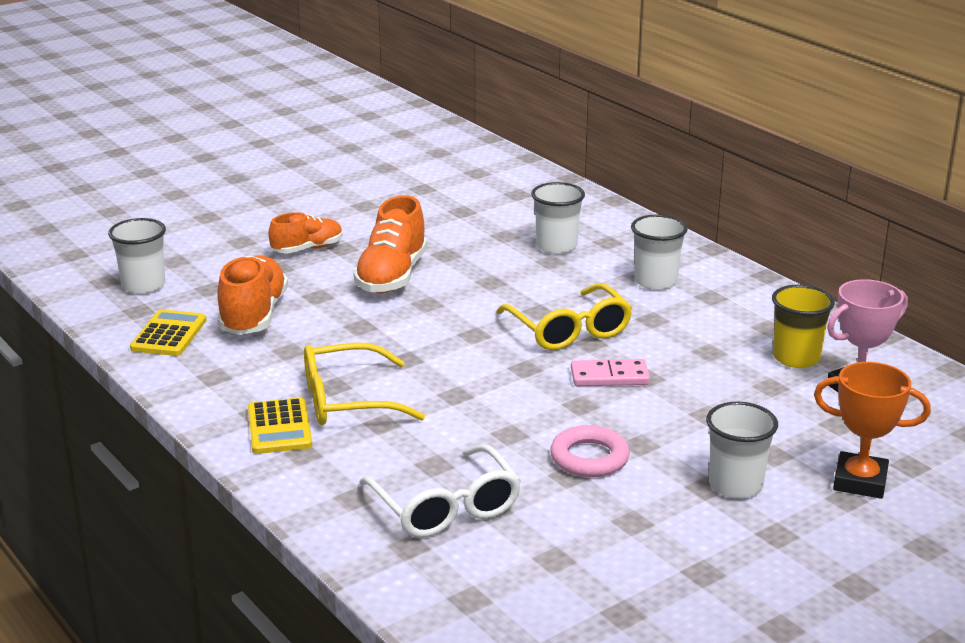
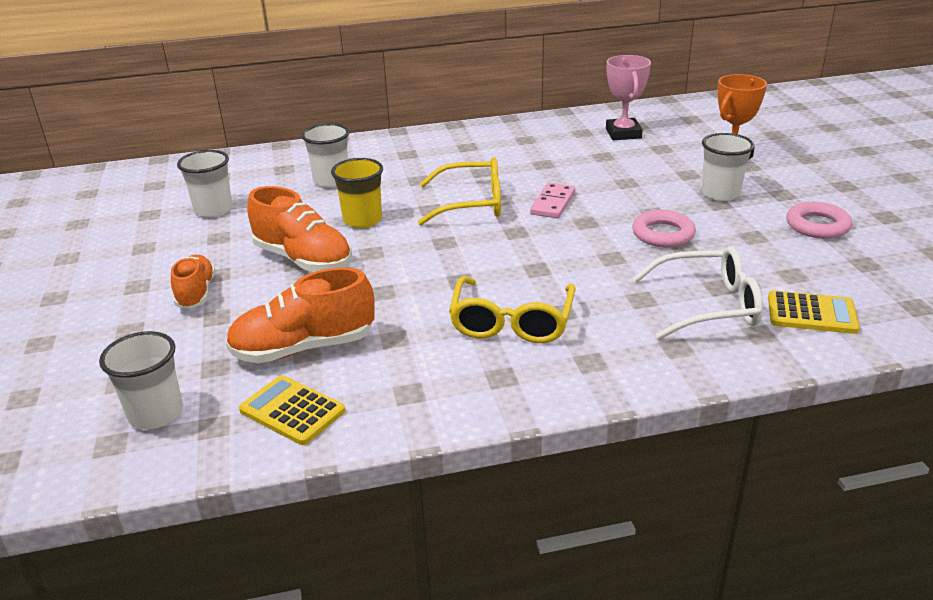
camera: 65 degrees left, 5 degrees up
orange shoe [217,255,288,335] -> orange shoe turned 45 degrees counterclockwise [226,267,375,363]
yellow calculator [248,398,312,454] -> yellow calculator moved to [768,291,860,334]
white cup [631,214,688,290] -> white cup moved to [177,150,233,218]
yellow cup [772,285,835,368] -> yellow cup moved to [331,158,383,228]
none -> pink ring [786,202,852,239]

